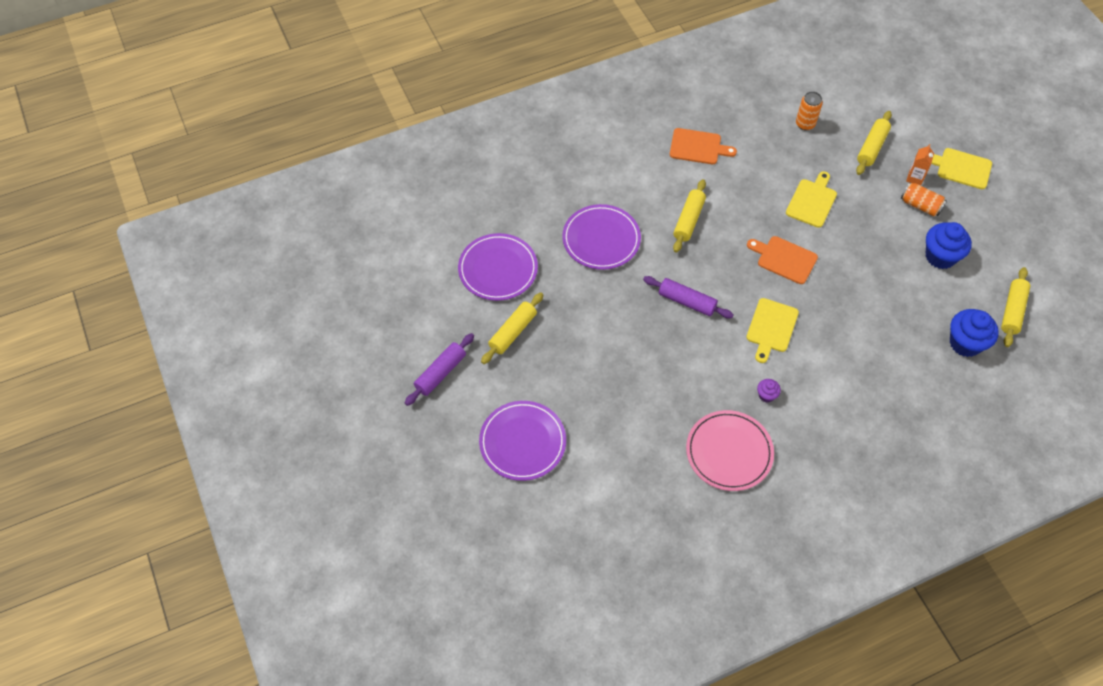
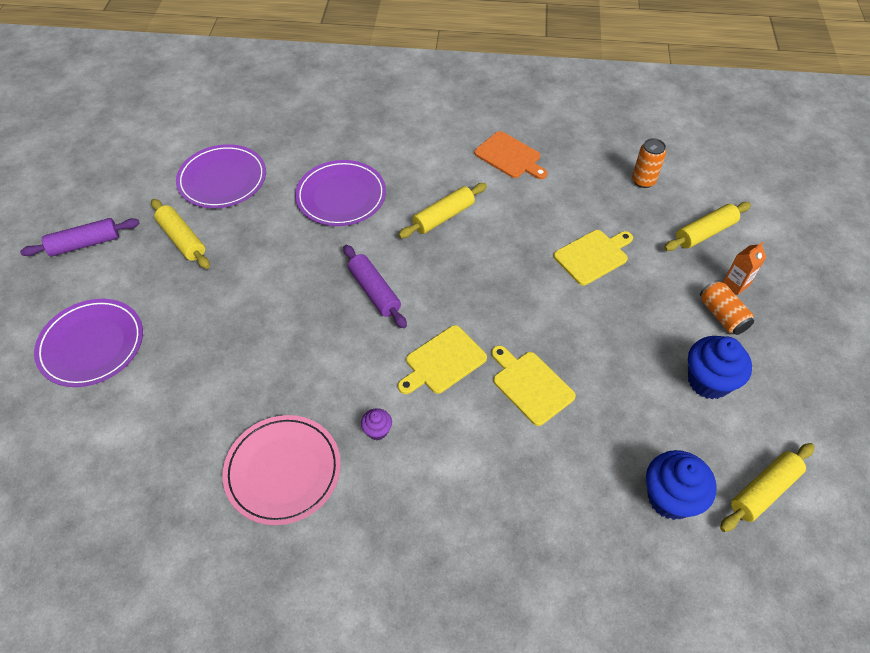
camera: 30 degrees right, 5 degrees down
yellow rolling pin [481,292,543,364] -> yellow rolling pin turned 75 degrees clockwise [151,199,210,269]
orange cutting board [747,236,818,284] -> none
yellow cutting board [931,148,992,189] -> yellow cutting board moved to [491,346,576,426]

